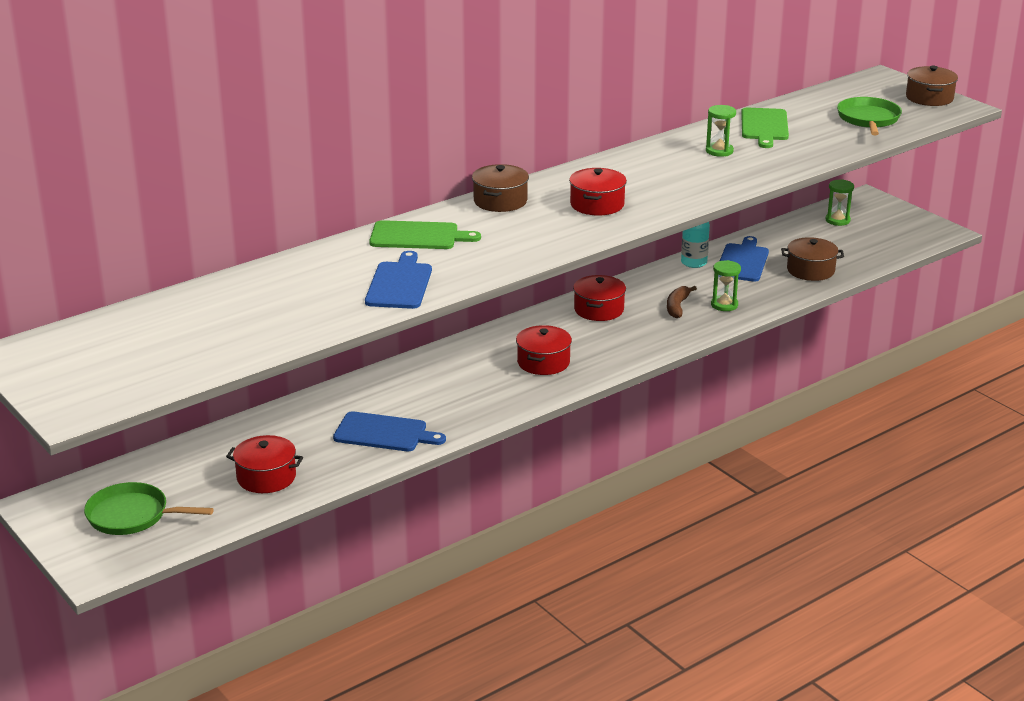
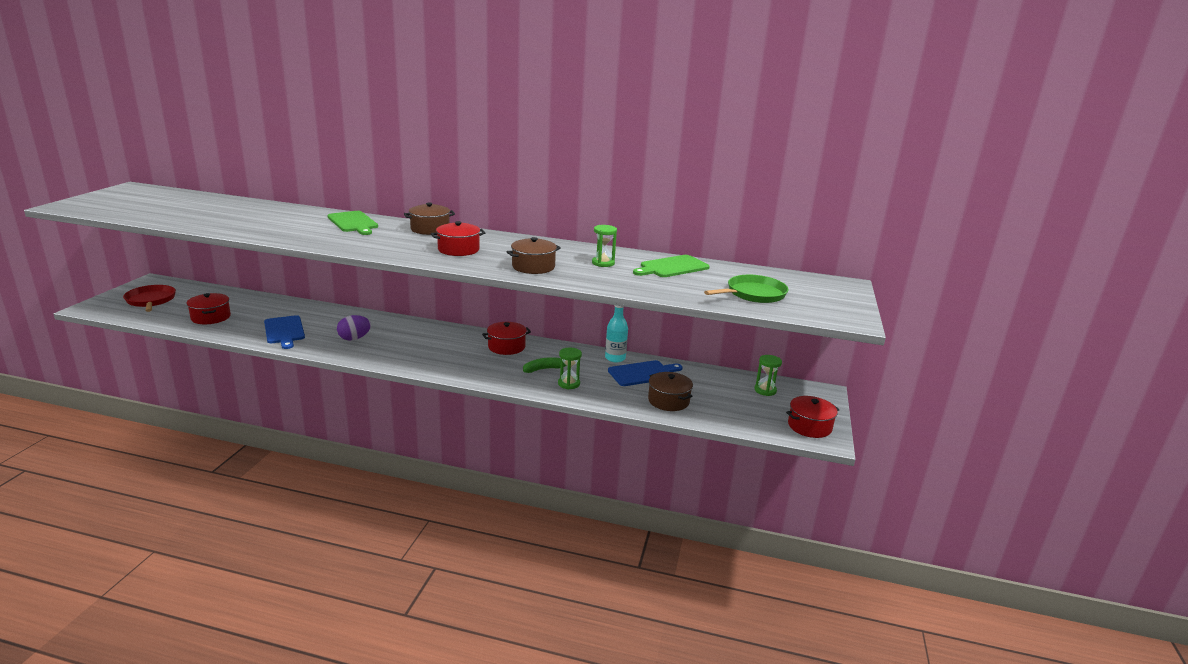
camera: 50 degrees right, 5 degrees down
green pan [84,482,214,535] -> red pan [123,285,176,312]
blue cutting board [365,251,432,309] -> none
red pot [516,325,572,375] -> red pot moved to [786,396,839,438]
brown banana [667,286,697,318] -> green banana [523,357,567,373]
brown pot [906,66,958,106] -> brown pot moved to [507,237,561,274]
none -> purple egg [337,315,371,340]

